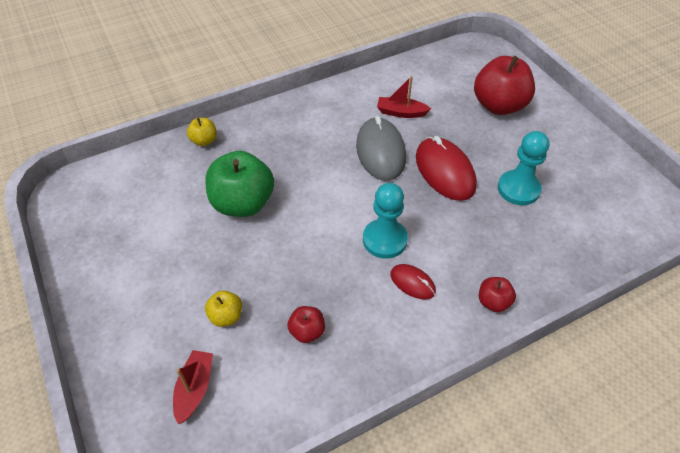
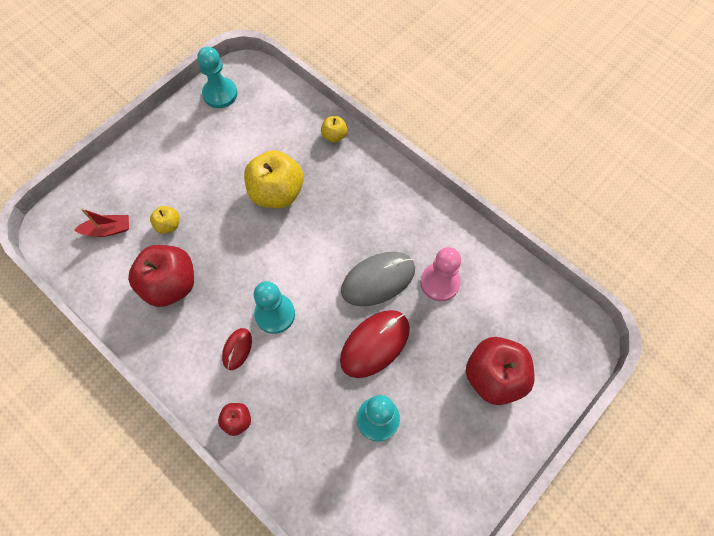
camera: 70 degrees right, 15 degrees up
green apple [205,151,274,217] -> yellow apple [244,150,304,208]
red apple [287,306,325,343] -> red apple [128,245,194,307], size x2.09
red boat [377,76,431,118] -> pink pawn [420,247,461,301]
none -> turquoise pawn [197,47,238,108]

